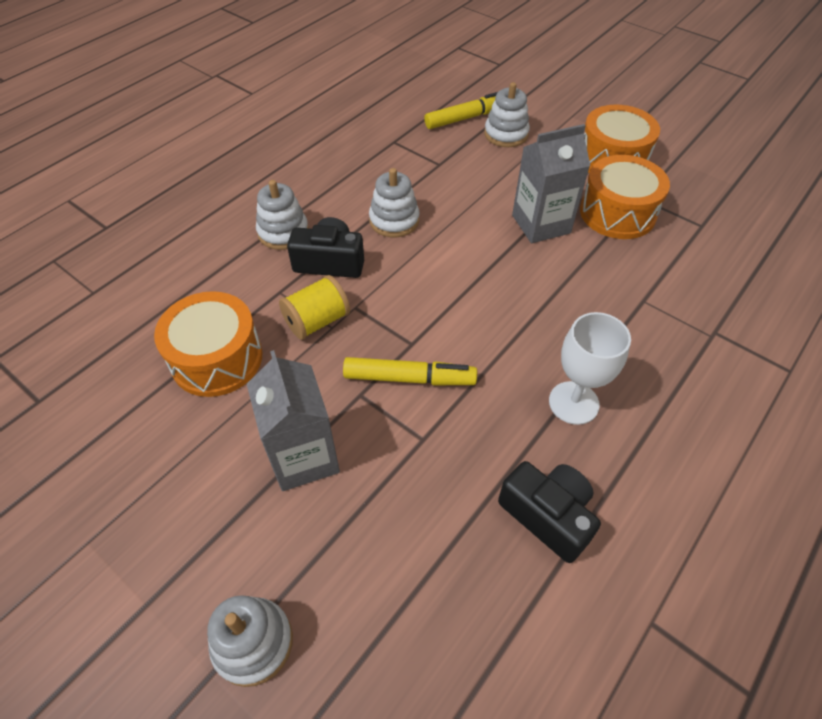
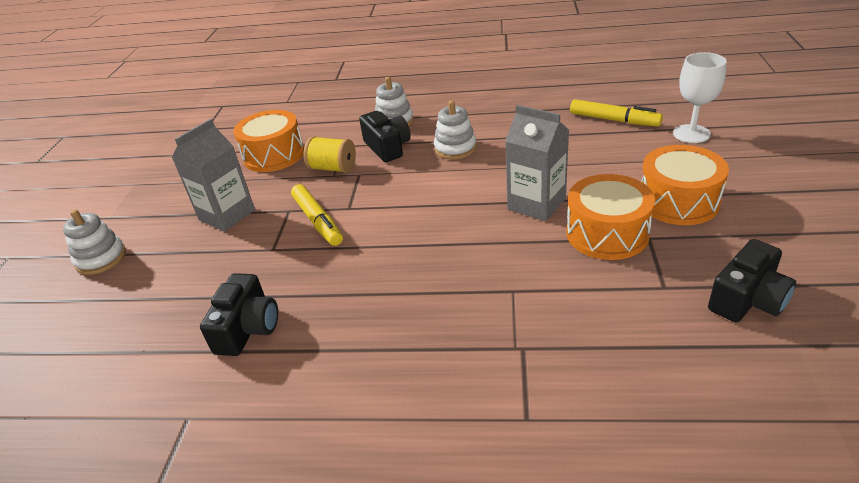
camera: 60 degrees right, 15 degrees down
white stacking toy [484,82,530,147] -> none
white goblet [549,312,631,425] -> white goblet moved to [673,52,727,143]
none -> black camera [708,239,796,322]

